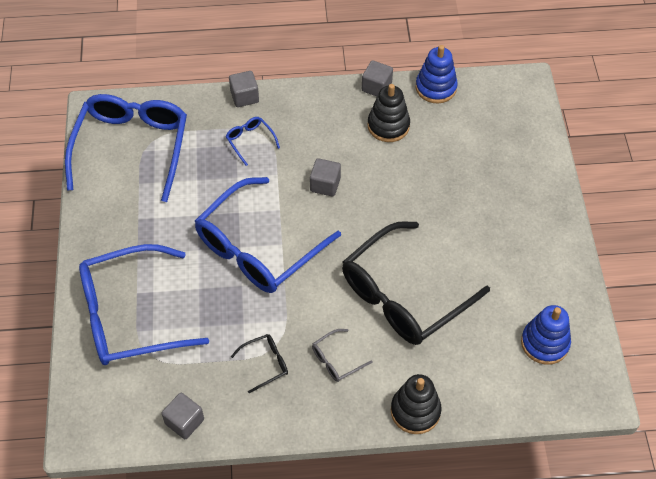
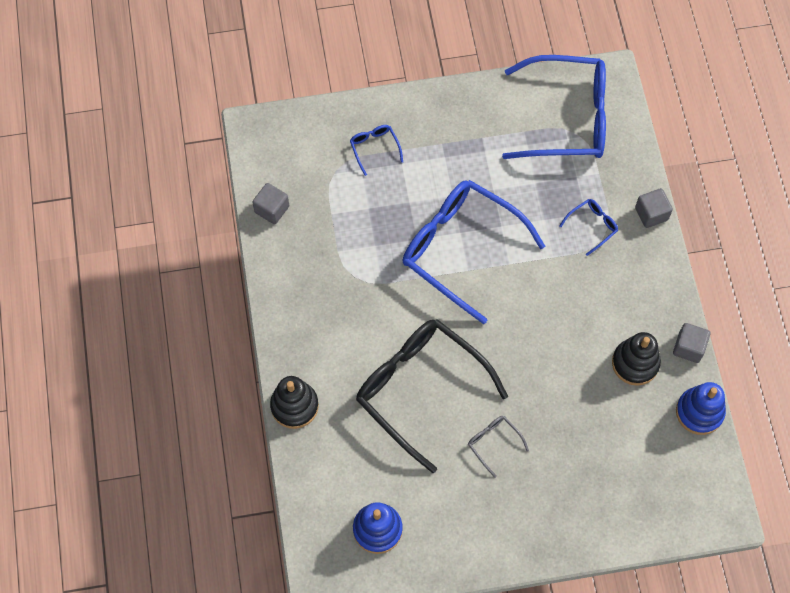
camera: 85 degrees right, 10 degrees up
blue glasses [79,244,209,365] -> blue glasses [350,125,403,176], size x0.40
black glasses [231,334,288,393] -> none
grey cube [310,158,341,196] -> none
grey glasses [312,329,373,382] -> grey glasses moved to [468,416,529,478]

